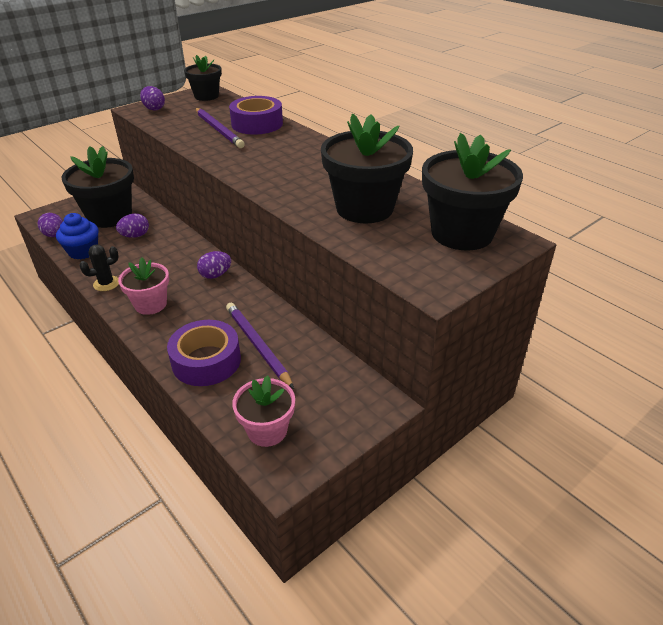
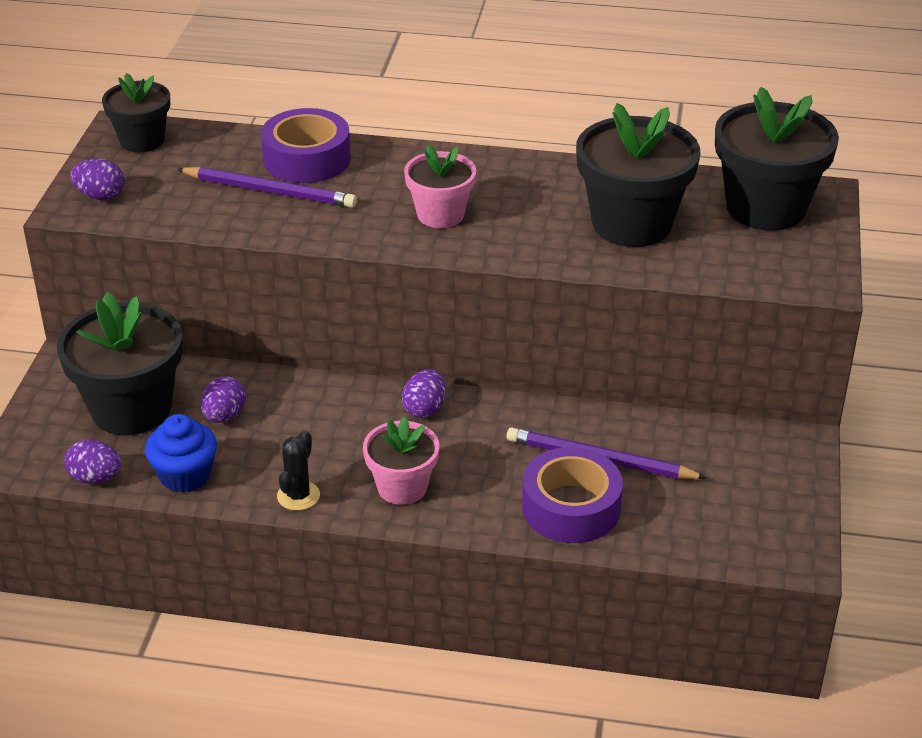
camera: 40 degrees left, 0 degrees up
pink flower pot [232,375,295,447] -> pink flower pot moved to [404,144,476,228]

